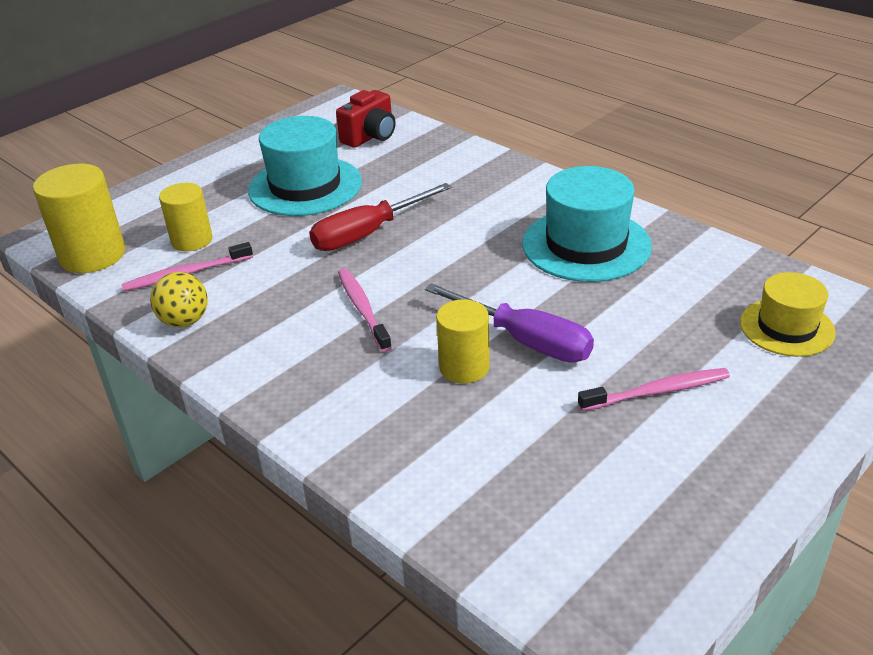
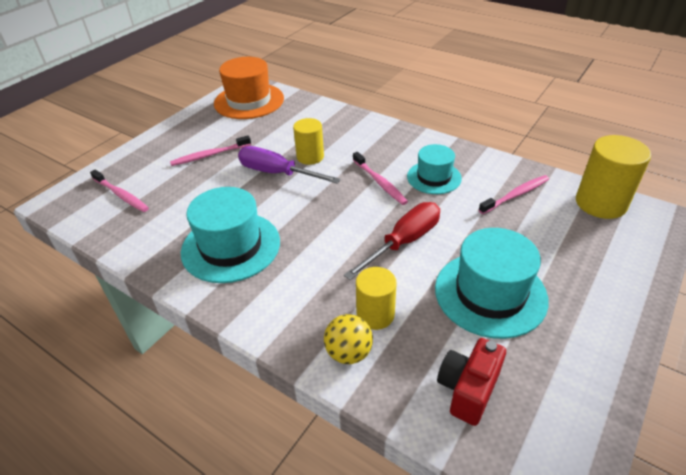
camera: 170 degrees right, 5 degrees up
yellow ball [150,272,208,327] -> yellow ball moved to [324,314,373,364]
yellow cylinder [159,183,213,251] -> yellow cylinder moved to [356,267,397,330]
yellow hat [740,272,836,357] -> pink toothbrush [90,170,149,212]
none -> orange hat [214,57,284,119]
none -> turquoise hat [407,144,462,194]

